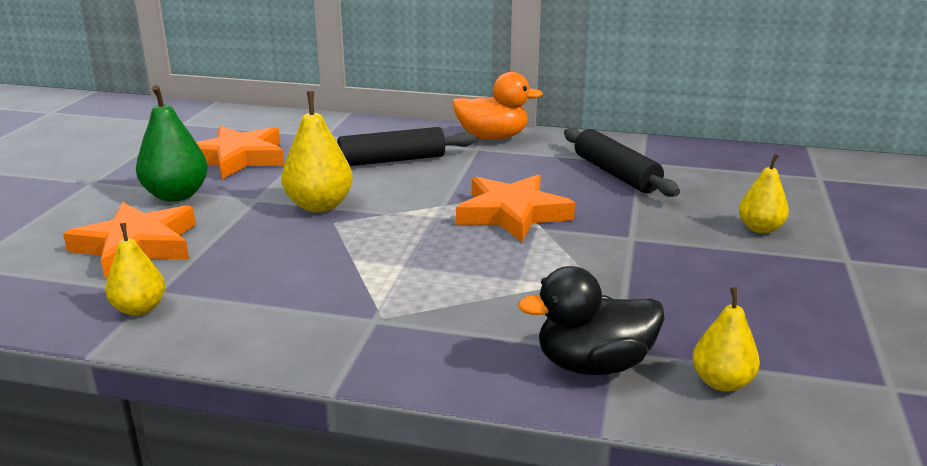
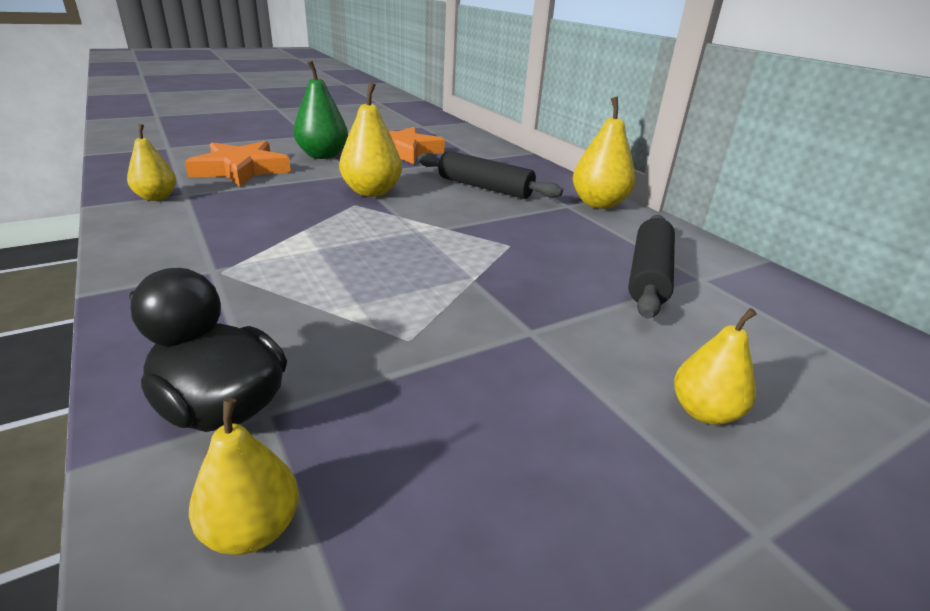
camera: 45 degrees right, 5 degrees up
orange duck [452,72,543,140] -> yellow pear [573,97,635,209]
orange star [456,174,575,242] -> none

